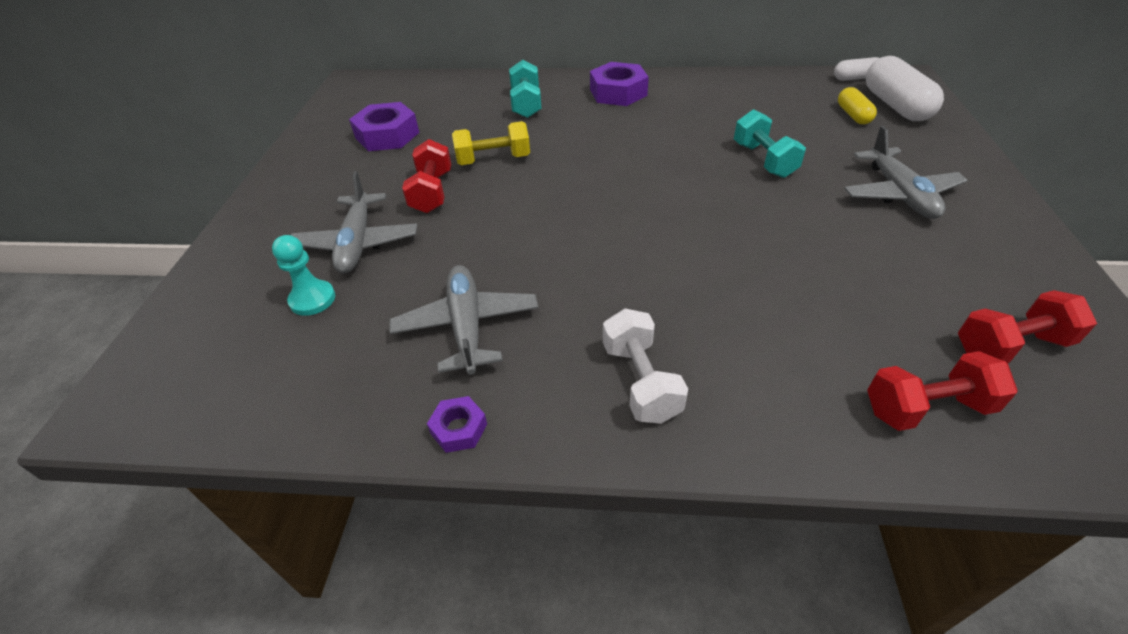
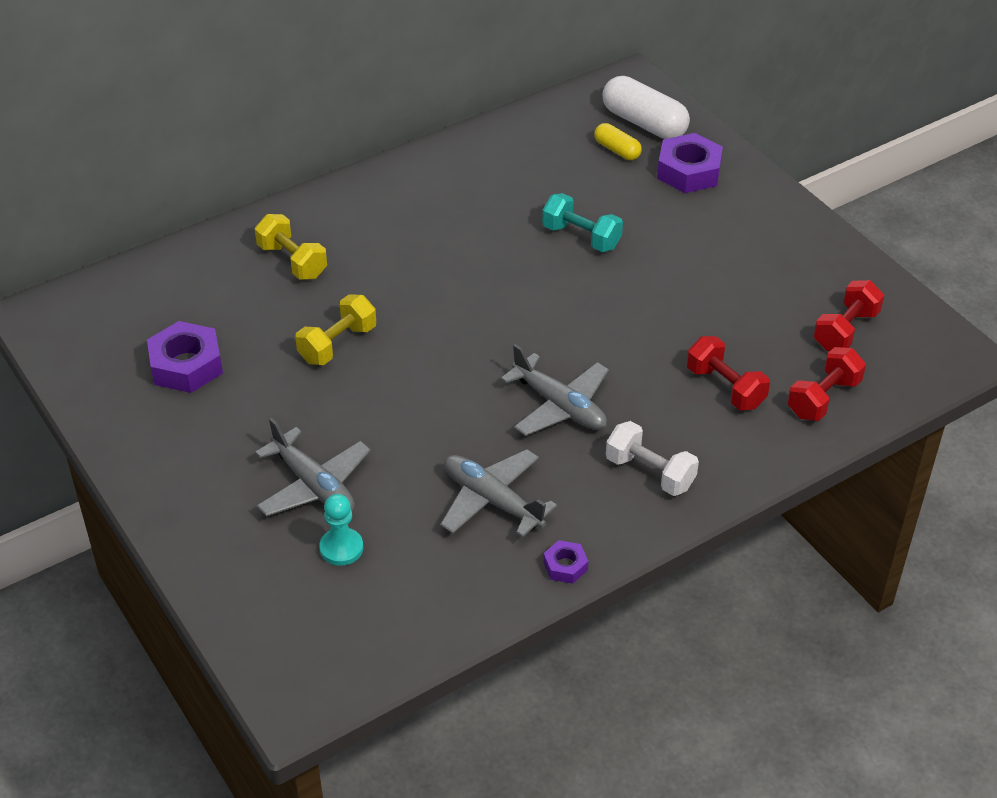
camera: 40 degrees left, 0 degrees up
red dumbbell [402,139,451,213] -> red dumbbell moved to [687,336,770,410]
turquoise dumbbell [509,60,541,118] -> yellow dumbbell [255,214,327,280]
purple nut [590,62,649,106] -> purple nut moved to [657,133,723,193]
white capsule [834,57,879,81] -> none
grey plane [844,126,968,219] -> grey plane moved to [501,344,609,436]

